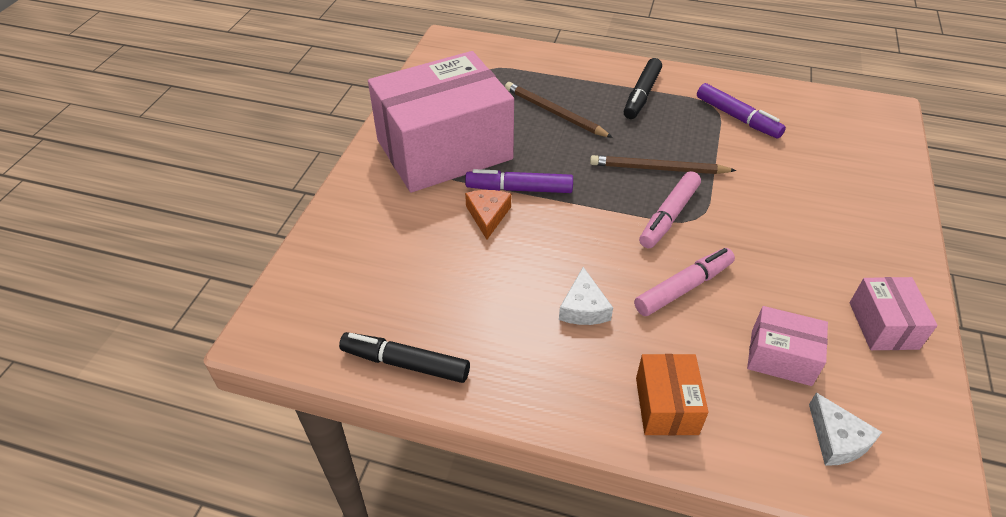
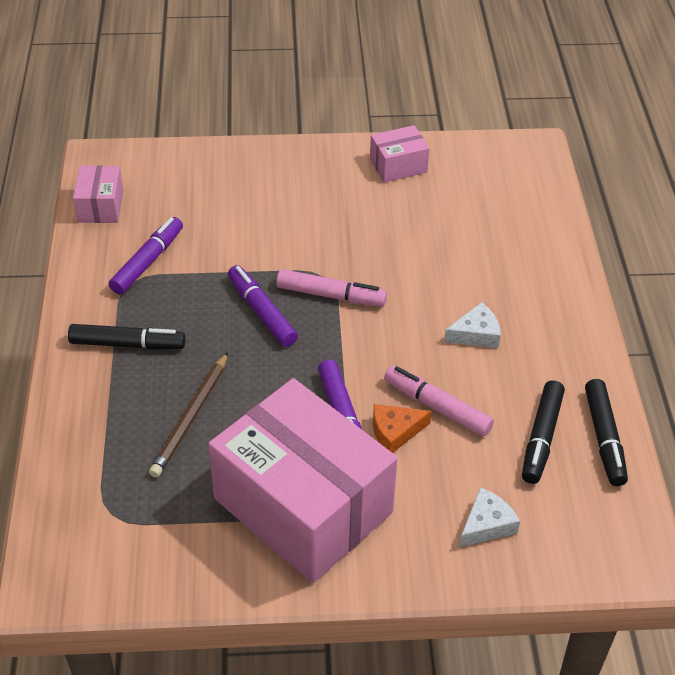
camera: 110 degrees left, 0 degrees up
brown pencil [590,155,737,174] -> purple marker [228,265,298,347]
pink marker [634,248,735,316] -> pink marker moved to [384,365,494,437]
orange box [636,354,709,436] -> none
pink box [747,306,828,386] -> pink box moved to [73,166,123,223]
white cheese [809,393,882,466] -> white cheese moved to [459,487,520,547]
none -> black marker [522,380,565,484]

